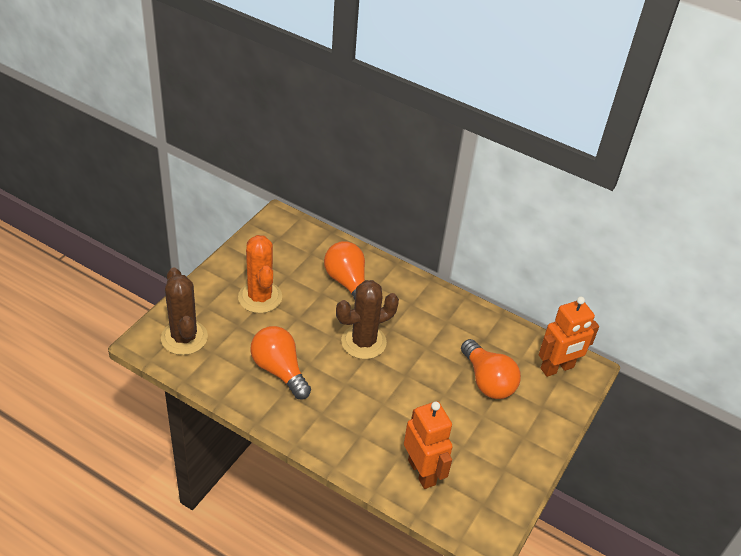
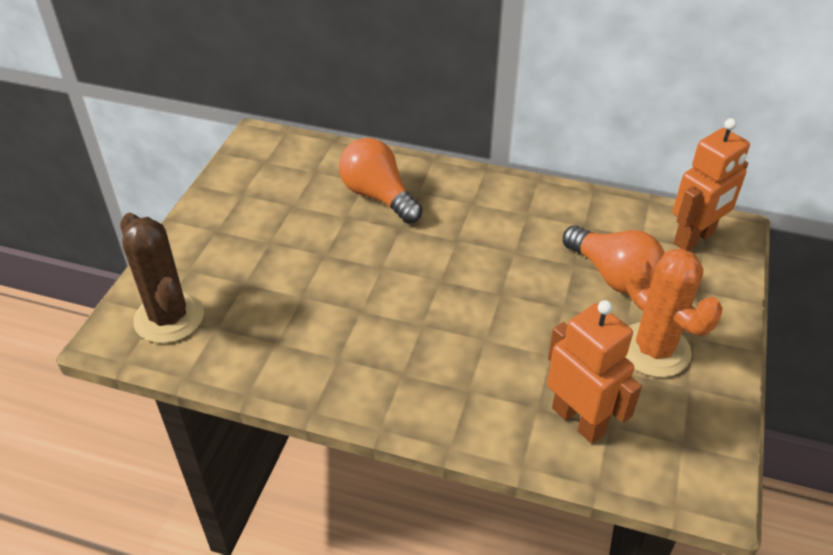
camera: 10 degrees left, 0 degrees up
orange cactus [238,235,282,313] -> orange cactus moved to [625,248,723,377]
orange light bulb [250,326,311,399] -> none
brown cactus [336,280,399,359] -> none

